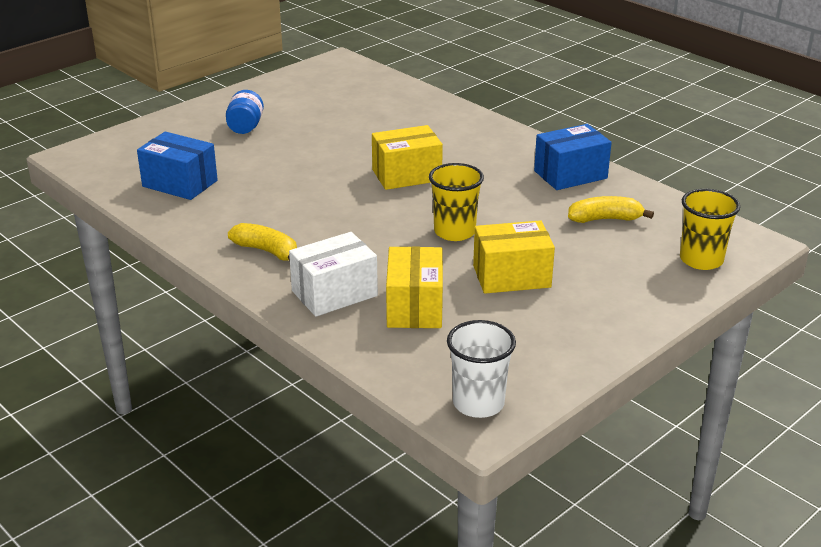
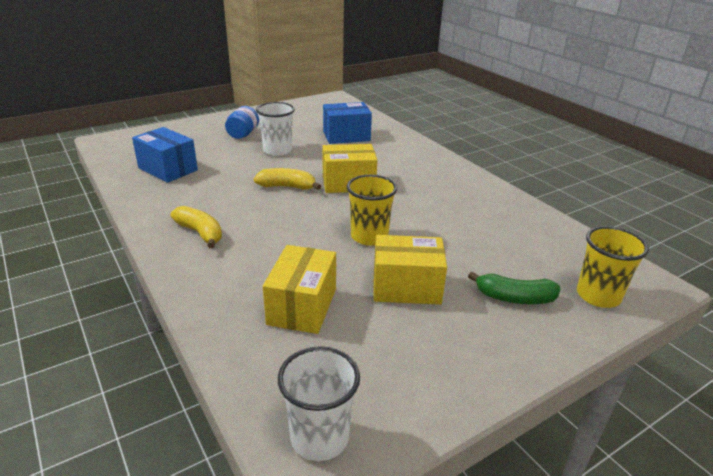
camera: 10 degrees right, 0 degrees up
white box [289,232,378,317] -> none
blue box [534,124,612,190] -> blue box moved to [323,102,372,144]
yellow banana [568,196,654,223] -> yellow banana moved to [254,168,321,190]
none -> white cup [256,102,295,156]
none -> green banana [468,272,560,304]

